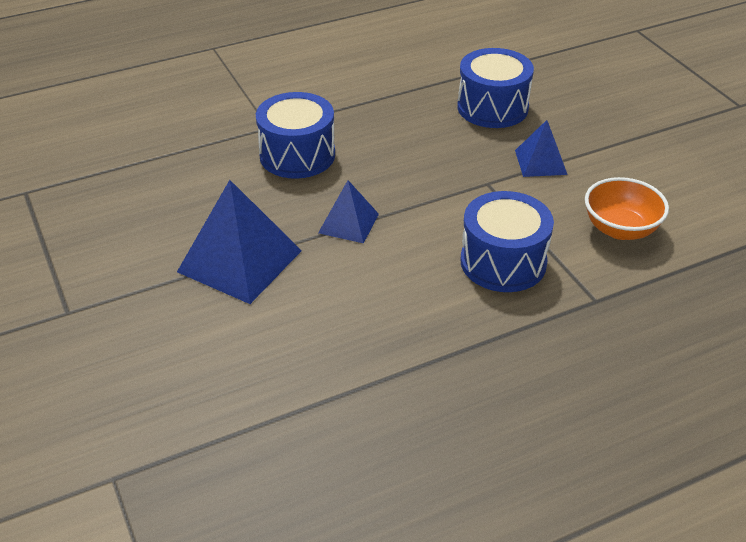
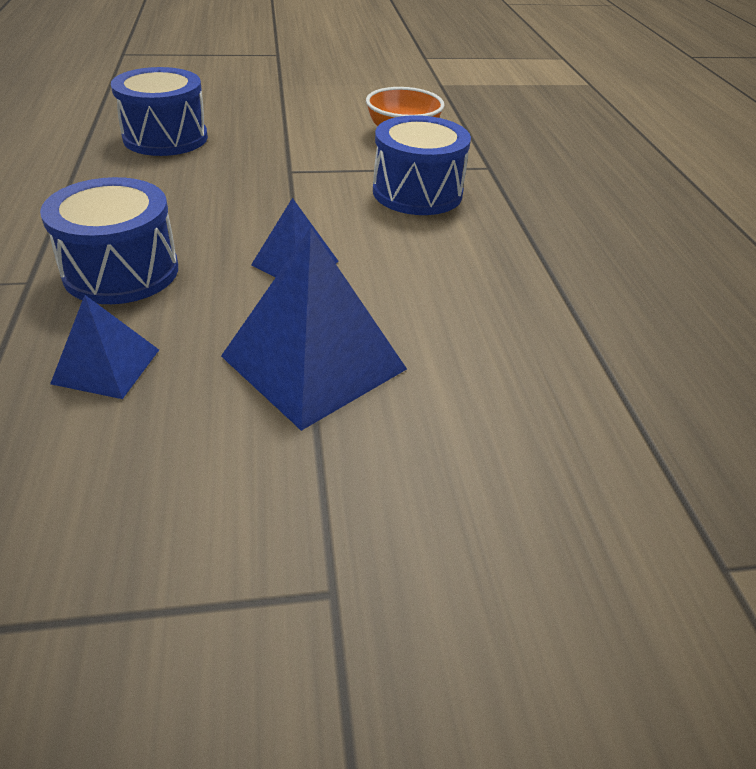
camera: 75 degrees left, 0 degrees up
blue pyramid [515,120,568,177] -> blue pyramid moved to [50,295,159,399]

